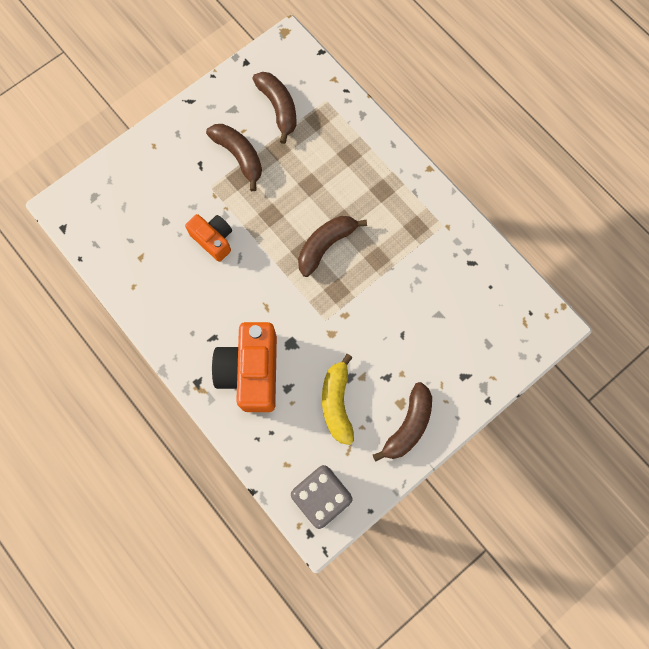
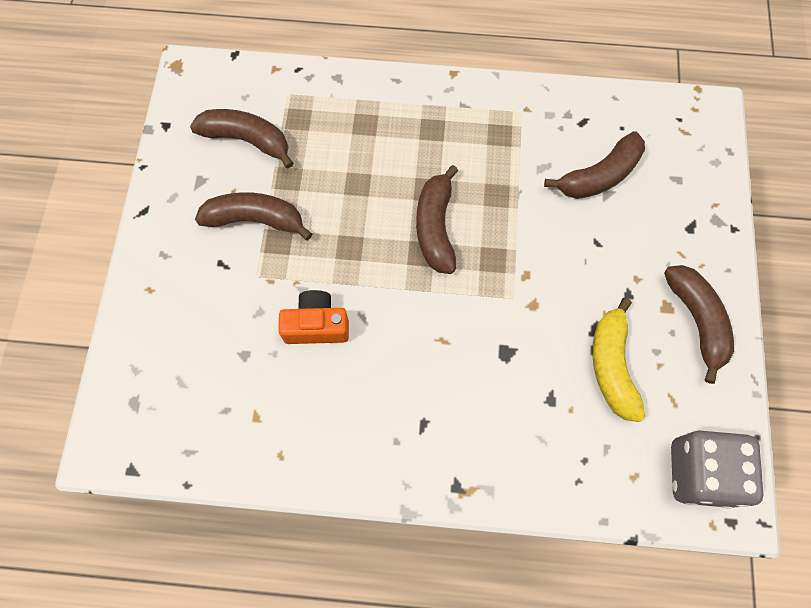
camera: 45 degrees left, 5 degrees down
orange camera [212,322,277,412] -> none
yellow banana [322,354,354,445] -> yellow banana turned 45 degrees clockwise [593,298,645,422]
none -> brown banana [544,131,645,199]

